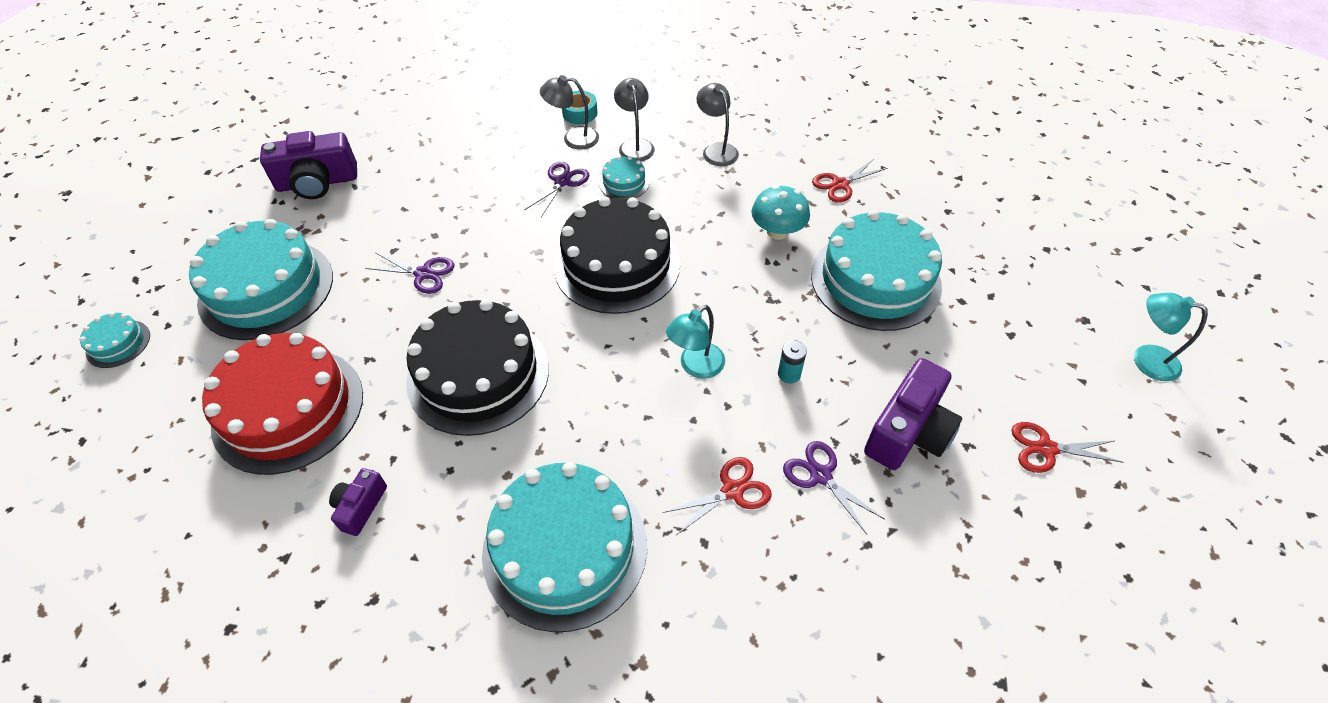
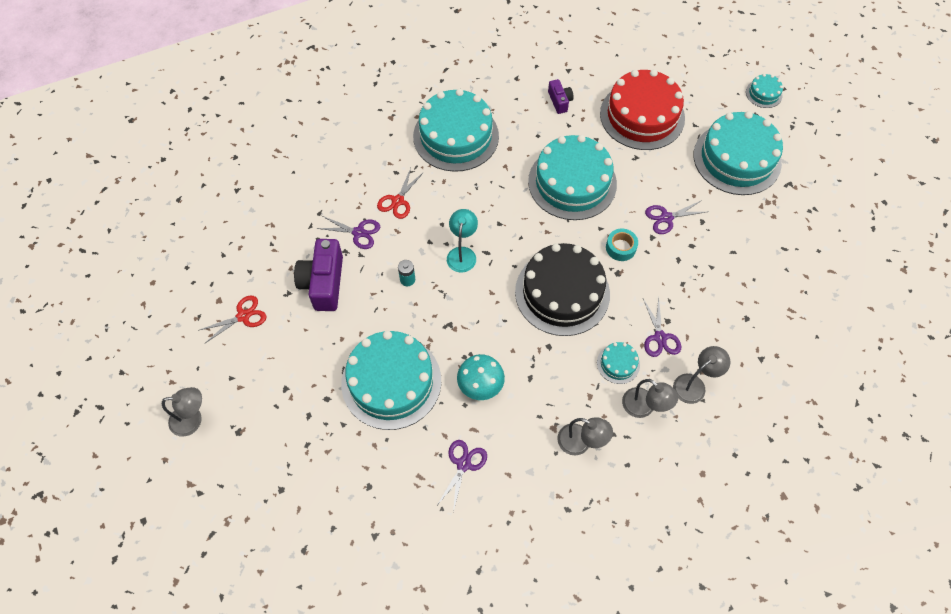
camera: 145 degrees right, 10 degrees up
purple camera [260,131,357,199] -> none
black cake [406,299,549,436] -> turquoise cake [528,135,617,220]
turquoise tape [562,91,597,124] -> turquoise tape moved to [606,229,638,261]
red scissors [812,159,887,203] -> purple scissors [437,440,487,512]
turquoise lamp [1134,293,1208,381] -> grey lamp [162,387,202,436]

